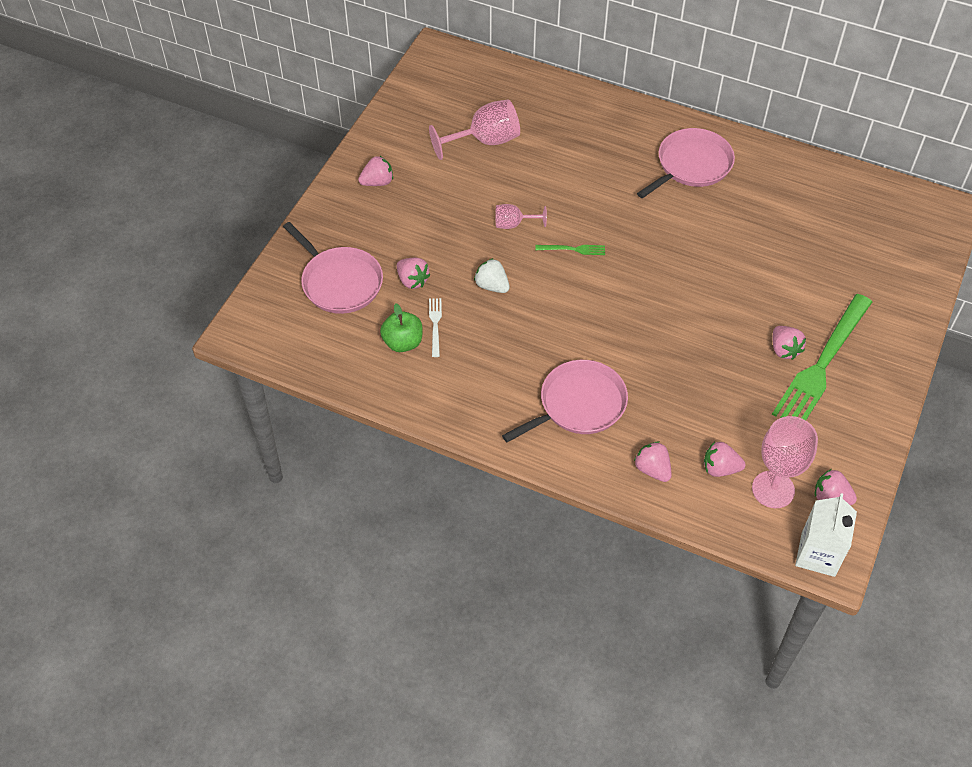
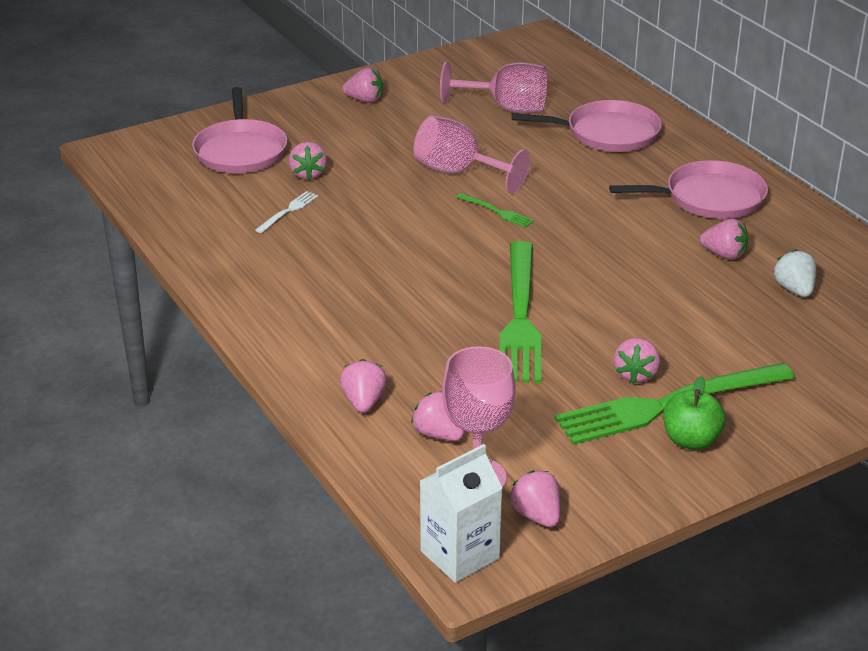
camera: 35 degrees right, 20 degrees down
green apple [380,303,423,352] -> green apple moved to [663,376,726,450]
white strawberry [474,258,510,293] -> white strawberry moved to [773,249,816,297]
pink goblet [495,204,547,229] -> pink goblet [413,115,531,194], size x1.77
pink pan [502,360,628,442] -> pink pan moved to [512,100,662,152]
none -> green fork [499,241,541,383]
none -> pink strawberry [700,219,748,260]

